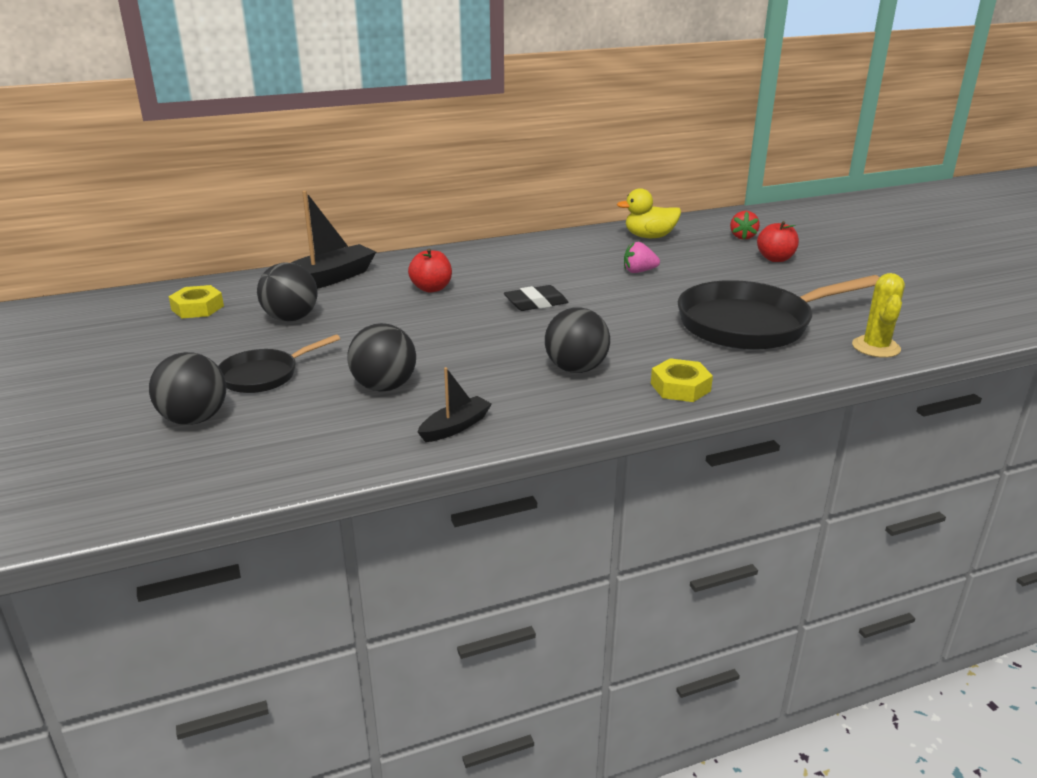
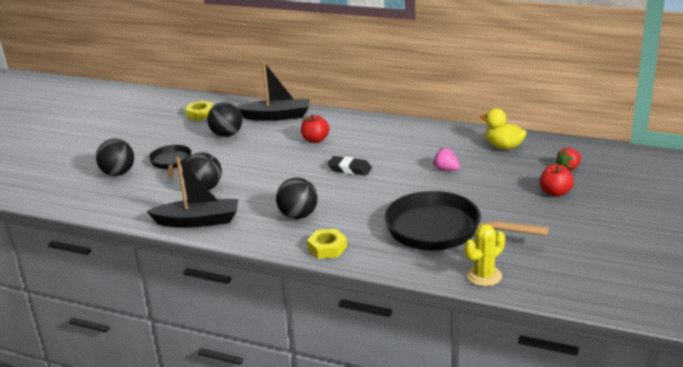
camera: 45 degrees right, 0 degrees up
black pan [218,334,340,393] -> black pan turned 75 degrees clockwise [149,145,192,178]
black boat [418,367,492,442] -> black boat [146,157,238,228], size x1.82

